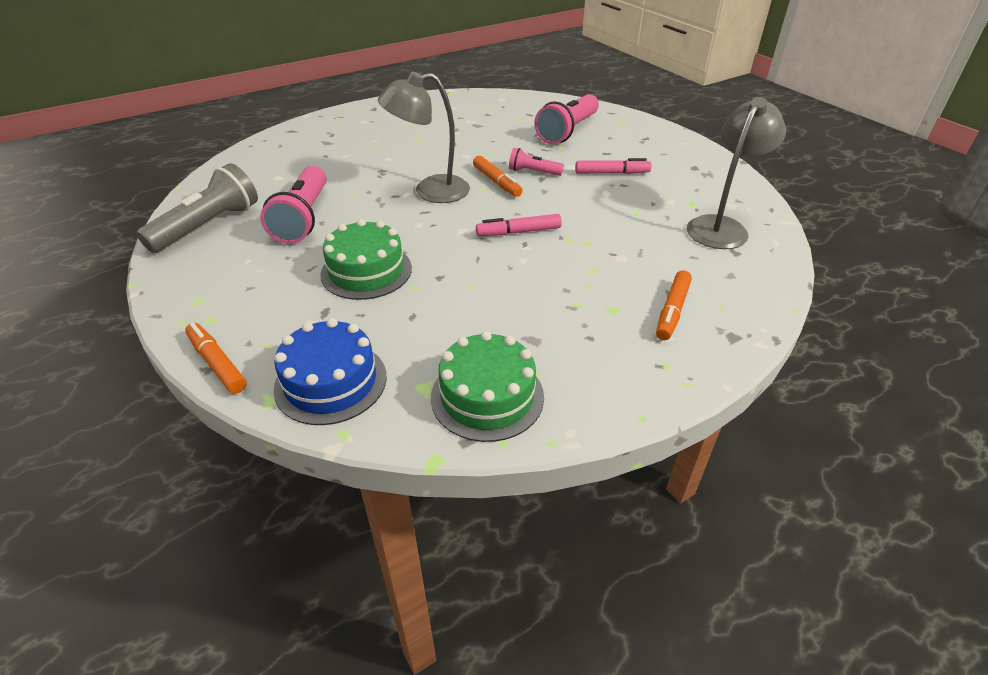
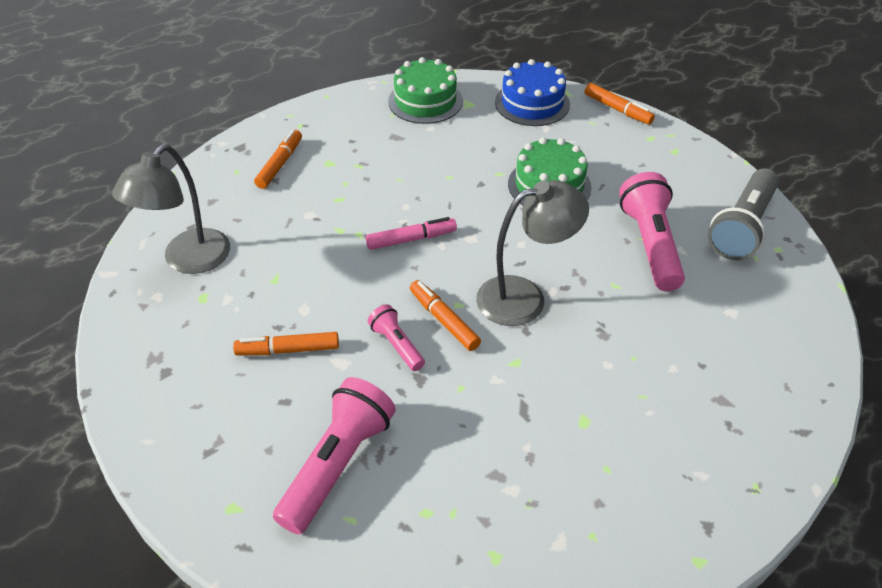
camera: 175 degrees right, 5 degrees up
pink flashlight [509,148,564,176] -> pink flashlight turned 135 degrees counterclockwise [368,304,425,371]
pink marker [575,158,652,174] -> orange marker [233,332,339,355]

